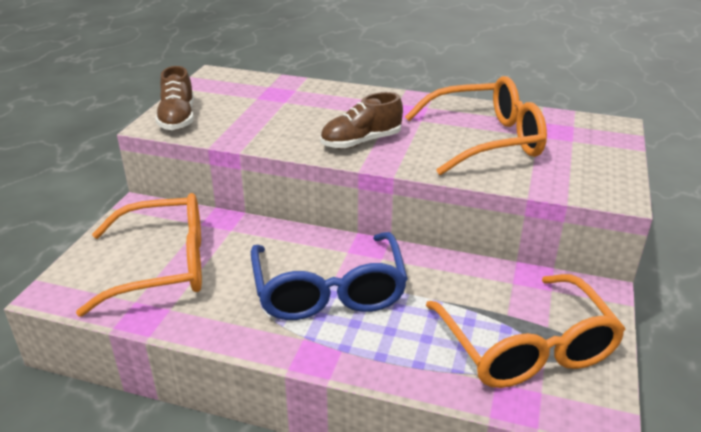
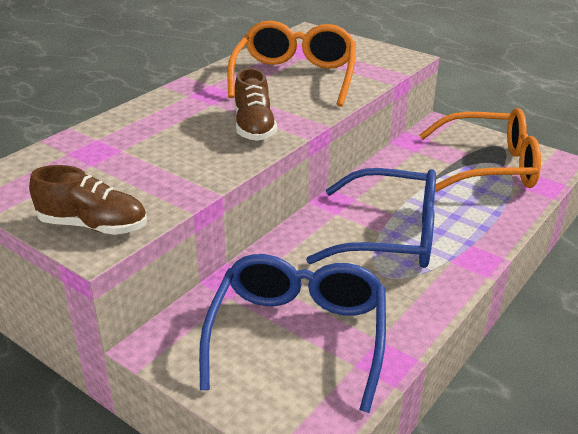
camera: 70 degrees left, 0 degrees up
orange glasses [76,193,202,317] -> blue glasses [199,254,386,413]

